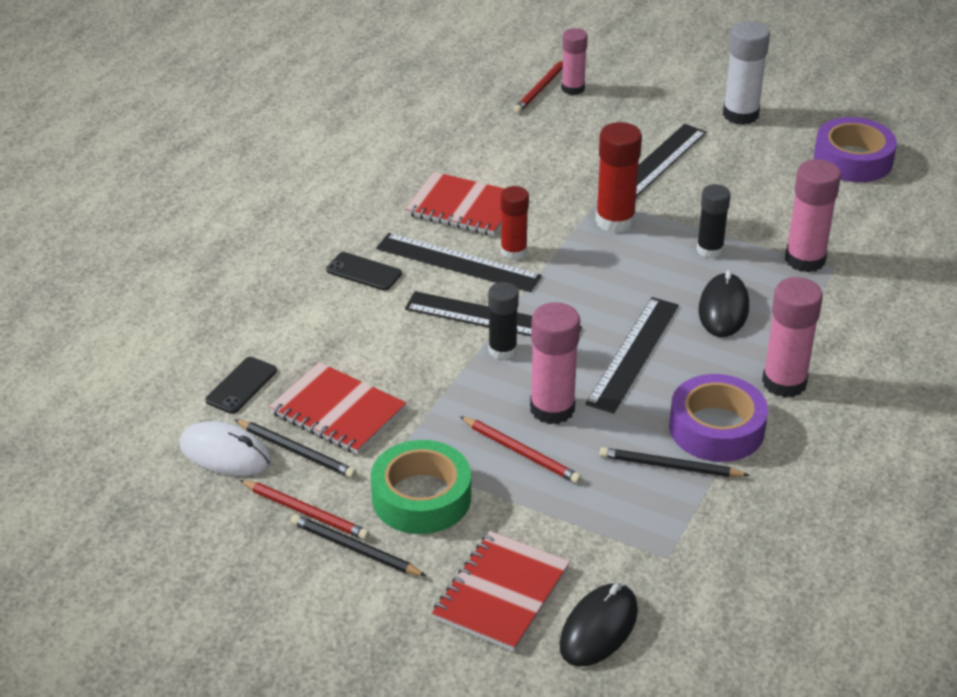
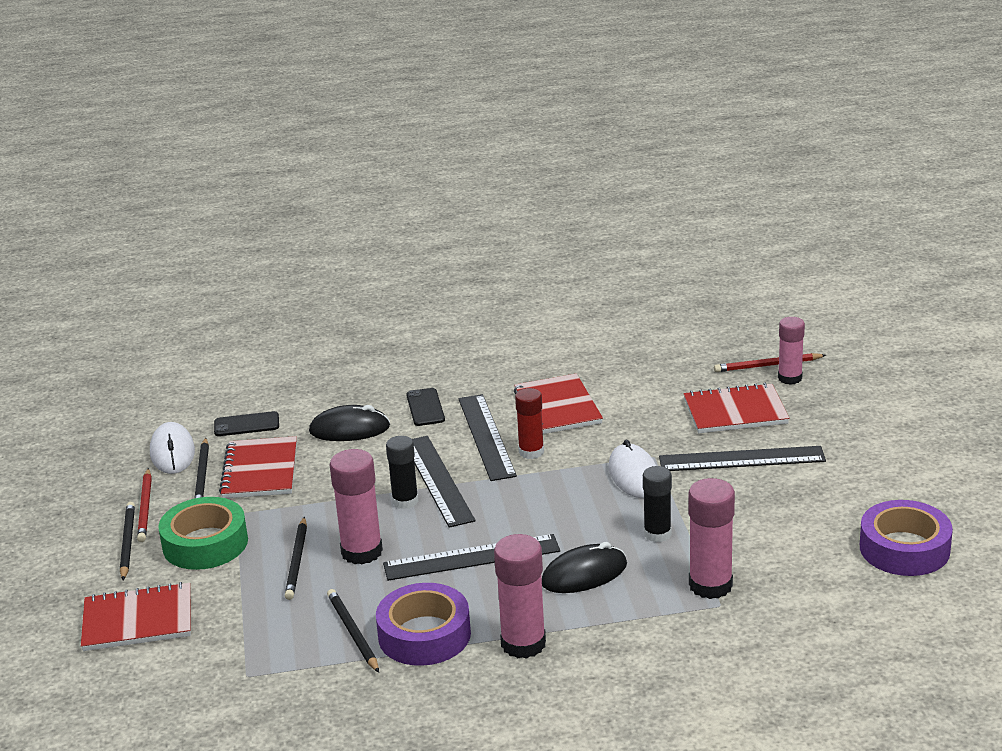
camera: 55 degrees right, 10 degrees down
red pencil [460,416,581,484] -> black pencil [285,517,307,600]
black mouse [559,583,638,666] -> black mouse moved to [309,405,390,441]
red glue stick [596,122,642,233] -> white mouse [608,440,656,498]
white glue stick [723,21,770,125] -> none
none -> red notebook [684,383,789,433]

